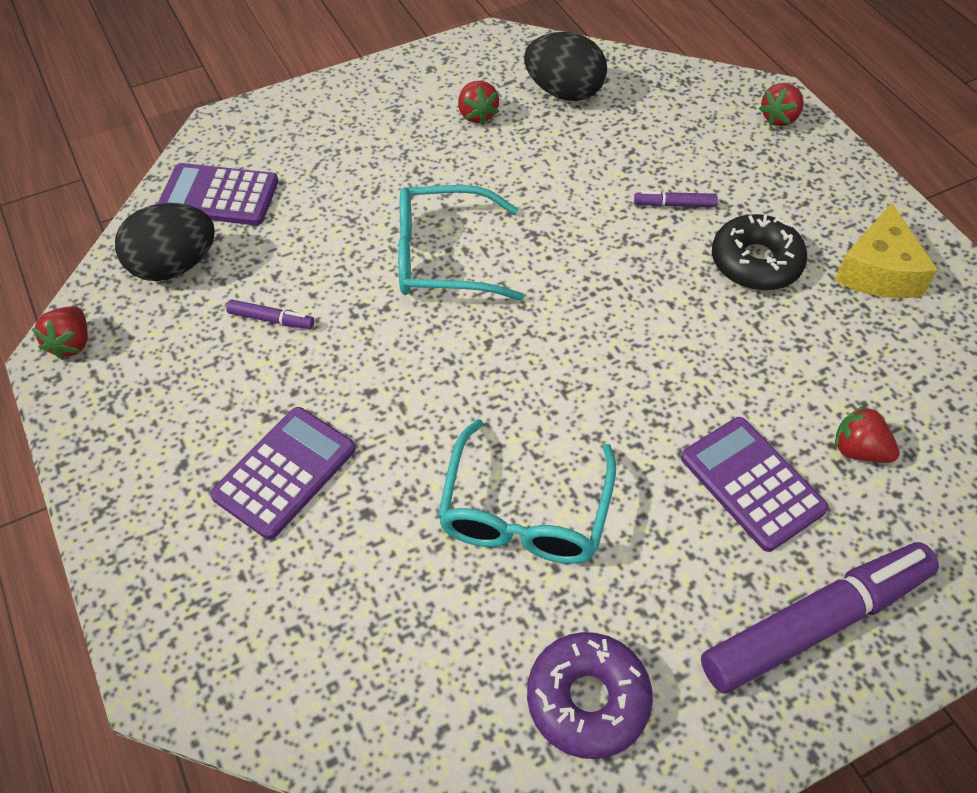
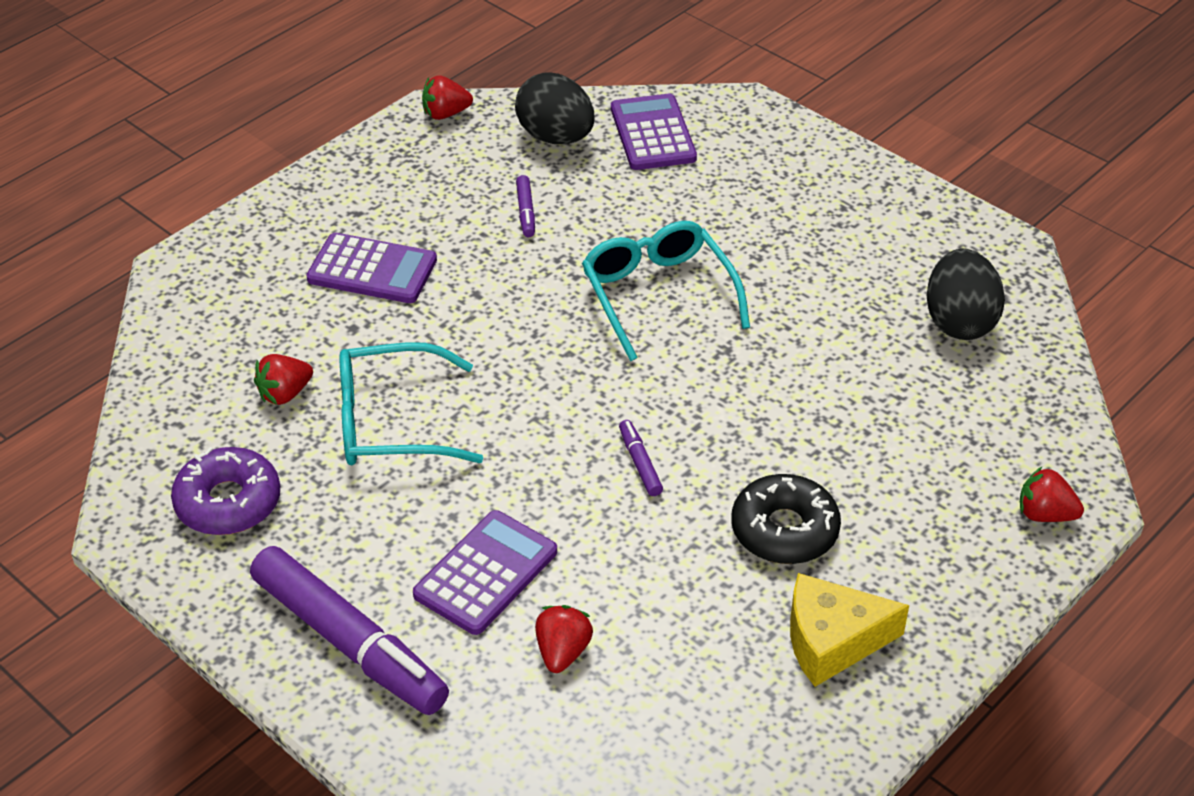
camera: 70 degrees right, 10 degrees down
red strawberry [458,81,499,125] -> red strawberry moved to [254,354,313,405]
purple marker [634,191,718,207] -> purple marker moved to [619,420,663,496]

